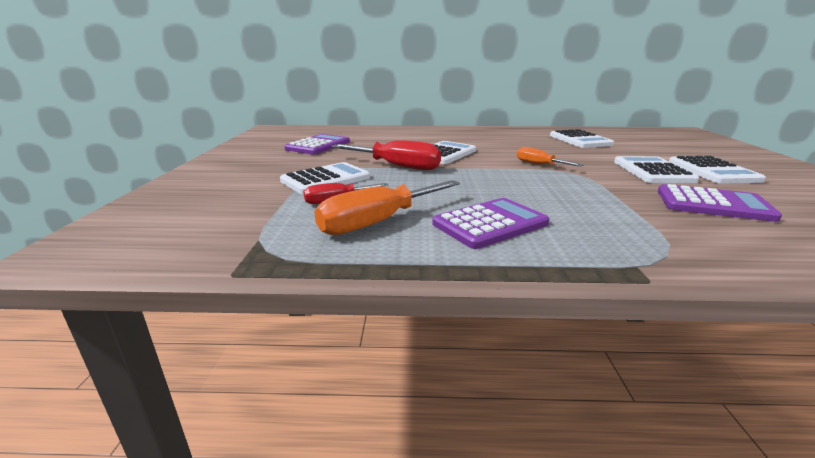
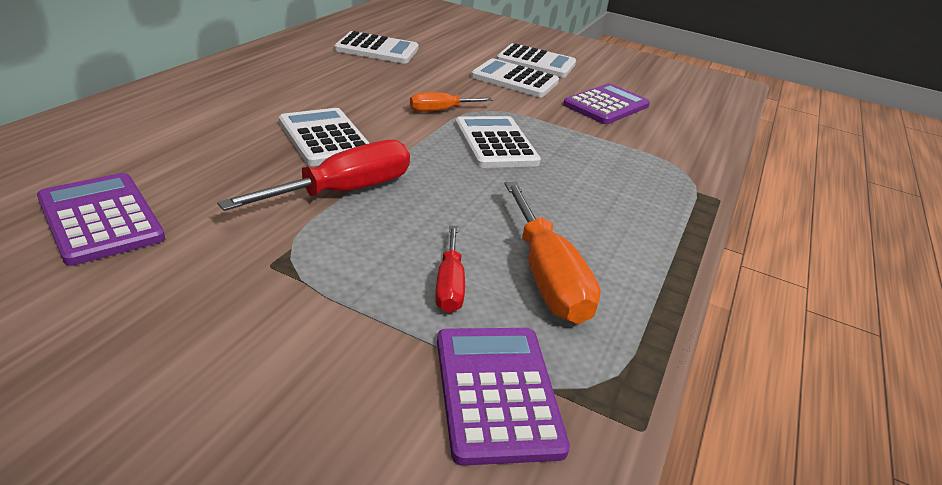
camera: 70 degrees left, 10 degrees up
white calculator [280,162,370,194] -> white calculator moved to [455,116,541,168]
purple calculator [432,198,549,249] -> purple calculator moved to [437,328,570,466]

